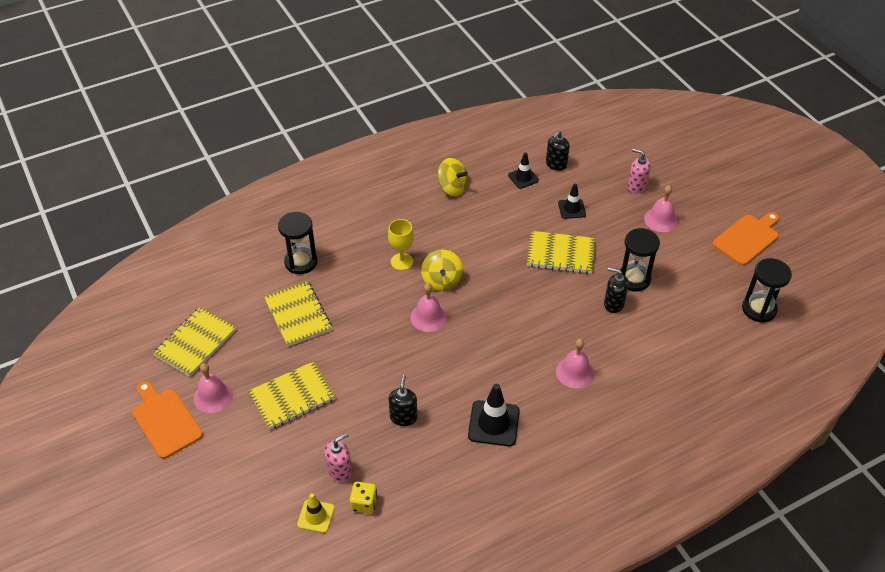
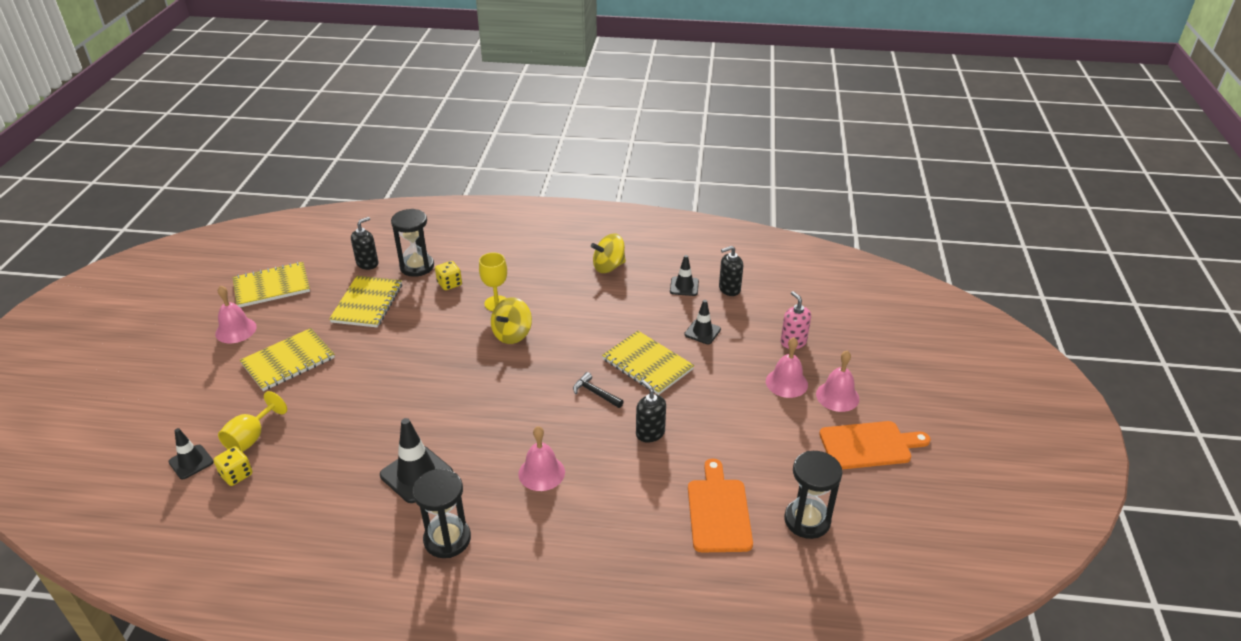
camera: 35 degrees right, 10 degrees down
orange cutting board [132,381,203,459] -> orange cutting board moved to [688,459,753,552]
yellow notebook [249,361,336,430] -> yellow notebook turned 45 degrees counterclockwise [240,328,335,391]
yellow traffic cone [297,493,335,533] -> black traffic cone [168,428,214,480]
pink soap dispenser [324,433,352,482] -> yellow goblet [218,391,287,452]
black soap dispenser [389,375,417,426] -> black soap dispenser moved to [351,217,378,270]
pink bell [410,283,447,332] -> pink bell moved to [816,351,859,412]
yellow spinning top [437,158,468,196] -> yellow spinning top turned 90 degrees clockwise [591,233,626,273]
black hourglass [620,228,660,291] -> black hourglass moved to [413,469,471,558]
none -> yellow dice [435,261,462,290]
none -> black hammer [573,372,624,408]

